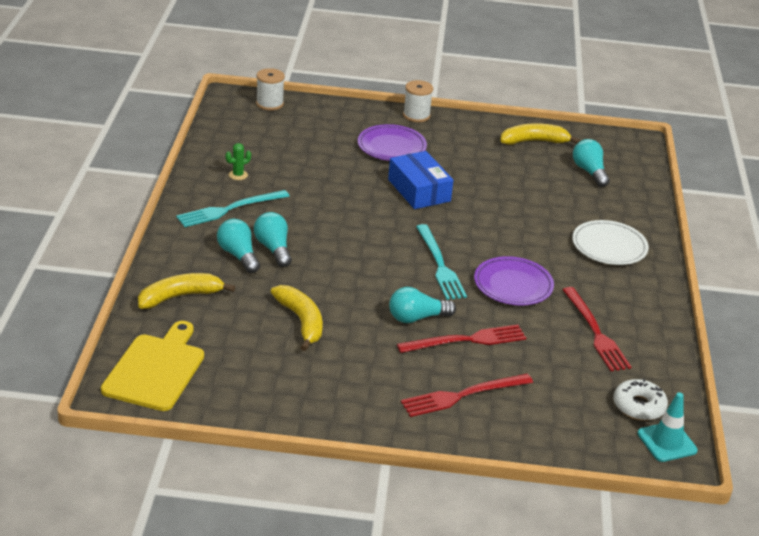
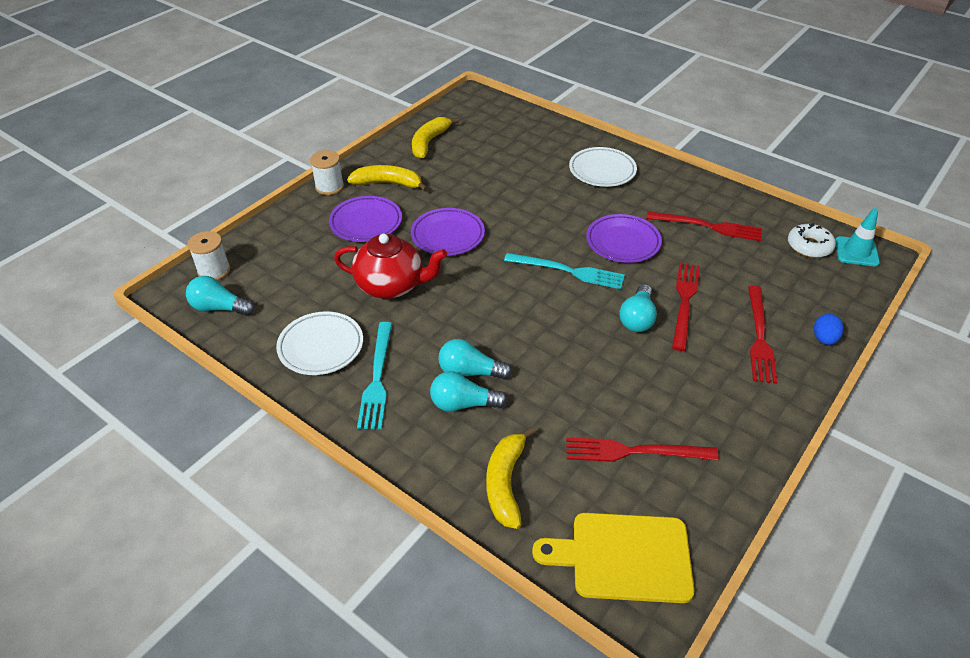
camera: 55 degrees left, 10 degrees up
yellow cutting board [101,321,204,411] -> yellow cutting board turned 45 degrees counterclockwise [532,513,694,603]
green cactus [225,143,251,180] -> white plate [276,311,363,375]
yellow banana [271,285,323,351] -> yellow banana moved to [347,165,428,191]
blue box [388,151,453,209] -> purple plate [411,208,485,256]
turquoise light bulb [573,139,610,187] -> turquoise light bulb moved to [186,276,255,316]
none -> red teapot [334,234,447,299]
none -> red fork [566,437,719,462]
none -> blue egg [814,314,844,345]

